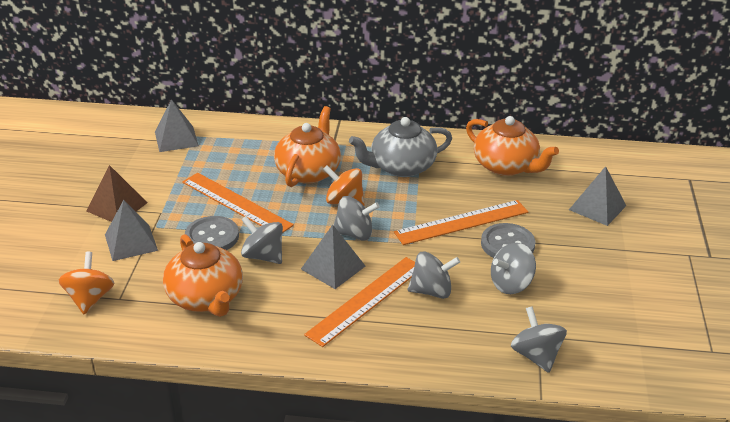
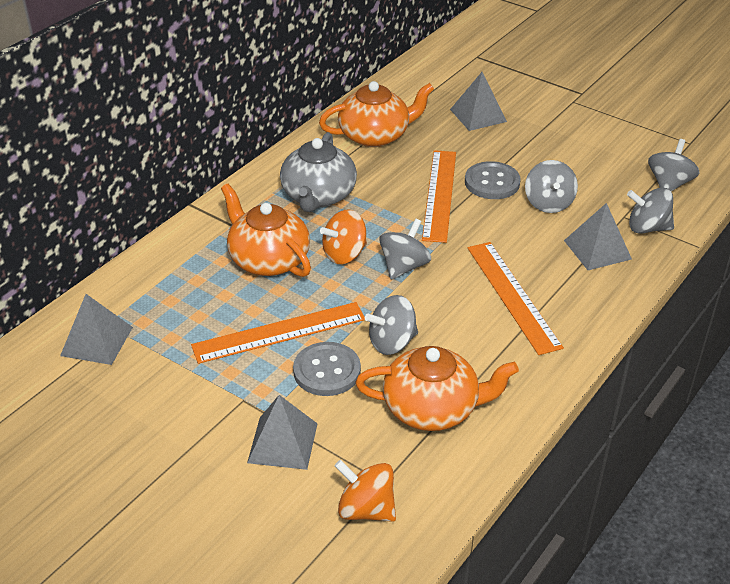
camera: 60 degrees left, 5 degrees up
brown pyramid [86,165,147,222] -> none
grey pyramid [301,225,365,289] -> grey pyramid moved to [564,203,632,270]
grey spinning top [408,251,460,299] -> grey spinning top moved to [648,139,700,192]

